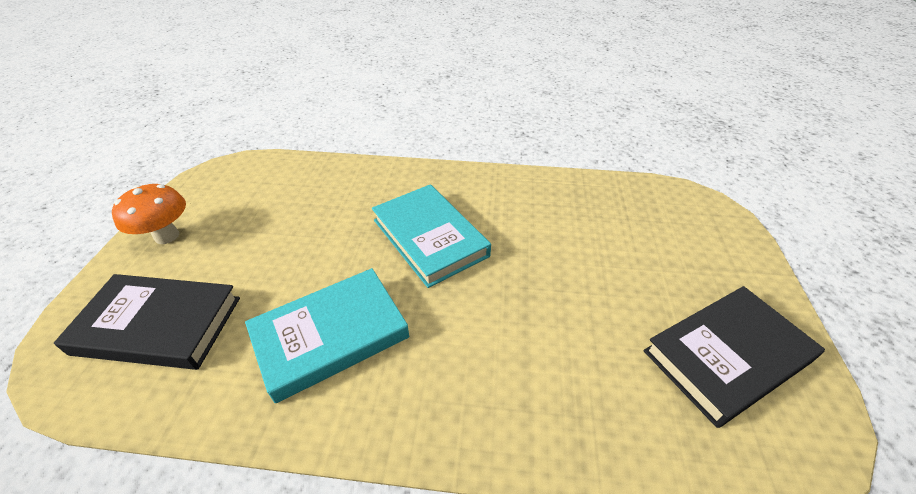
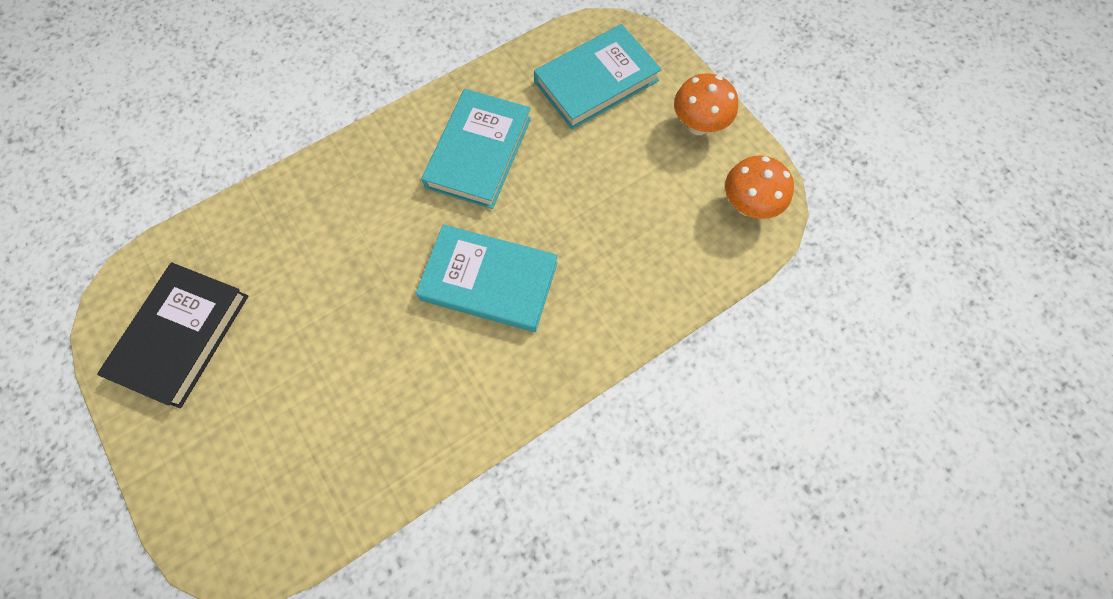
camera: 140 degrees right, 25 degrees up
black book [54,274,240,370] -> turquoise book [534,24,662,130]
none -> orange mushroom [725,155,794,219]

